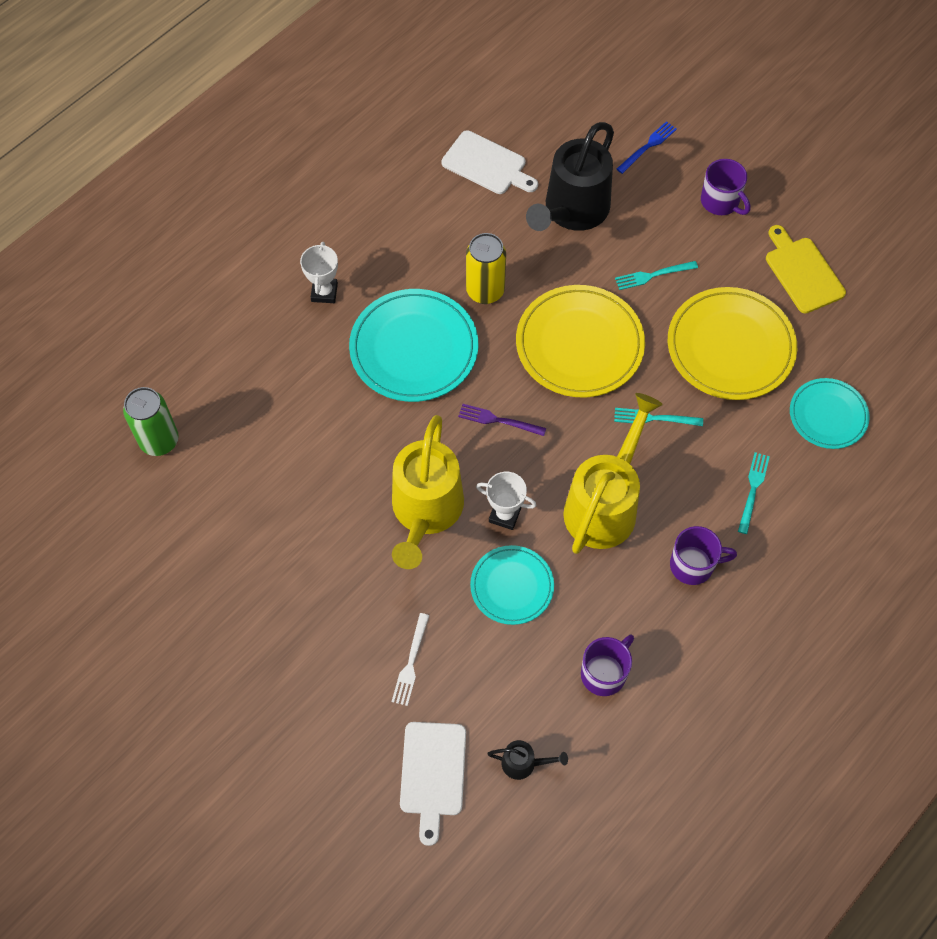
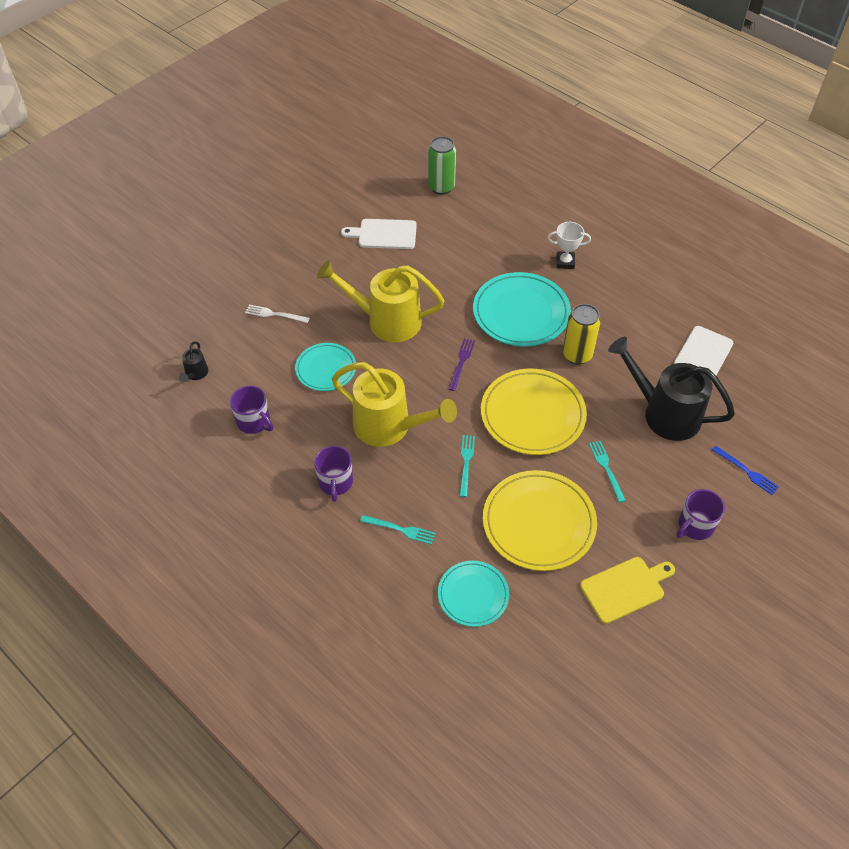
camera: 90 degrees right, 10 degrees down
white cutting board [400,722,466,846] -> white cutting board moved to [341,219,417,249]
white trophy [476,472,536,530] -> none

